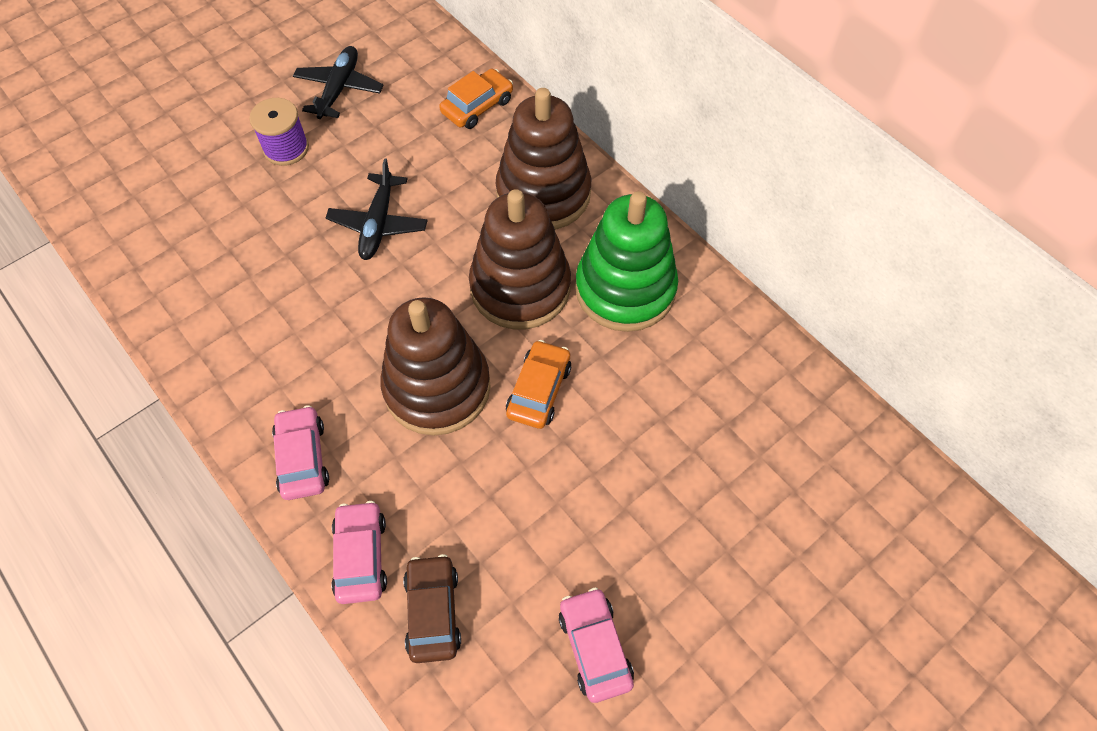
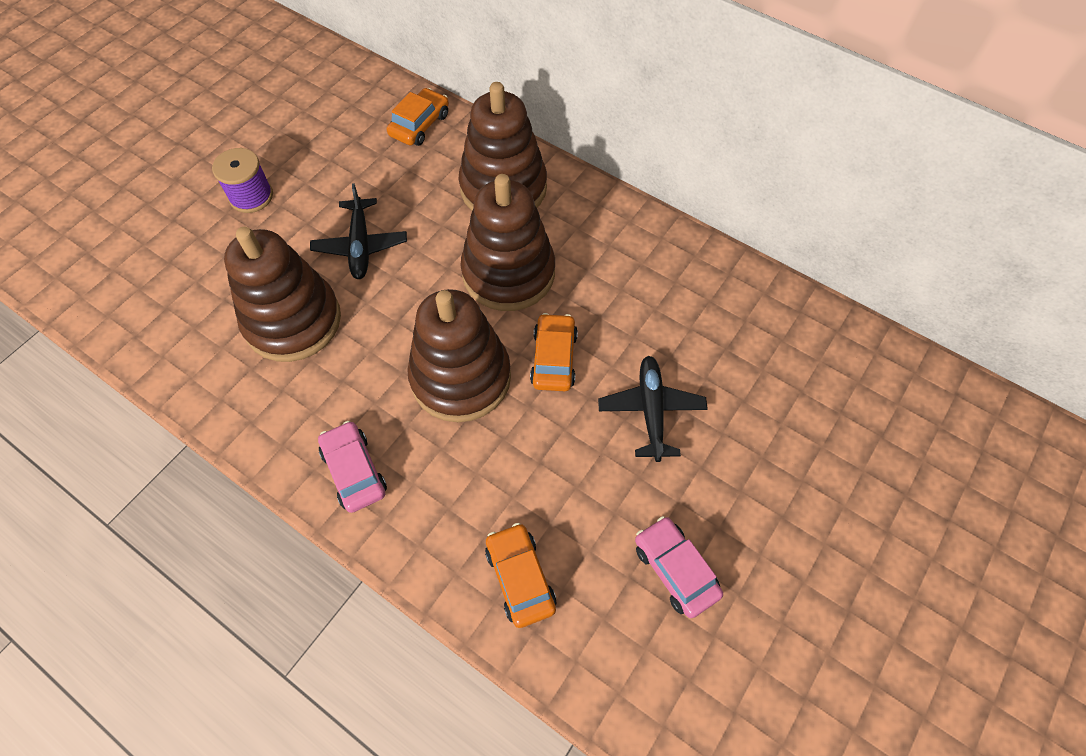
camera: 15 degrees left, 0 degrees up
black plane [293,46,384,119] -> black plane moved to [598,356,708,462]
pink car [331,501,387,604] -> none
brown car [403,554,461,663] -> orange car [485,523,556,628]
green stacking toy [575,191,678,332] -> none
none -> brown stacking toy [224,227,341,362]

